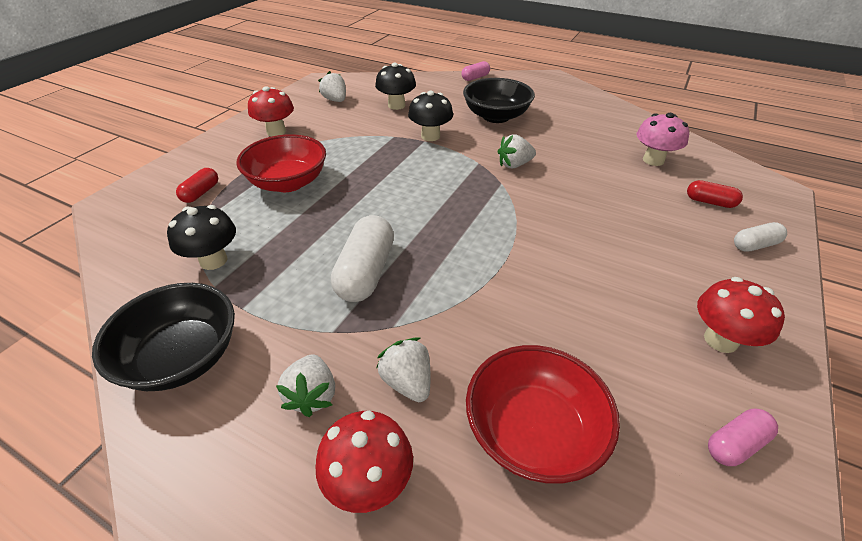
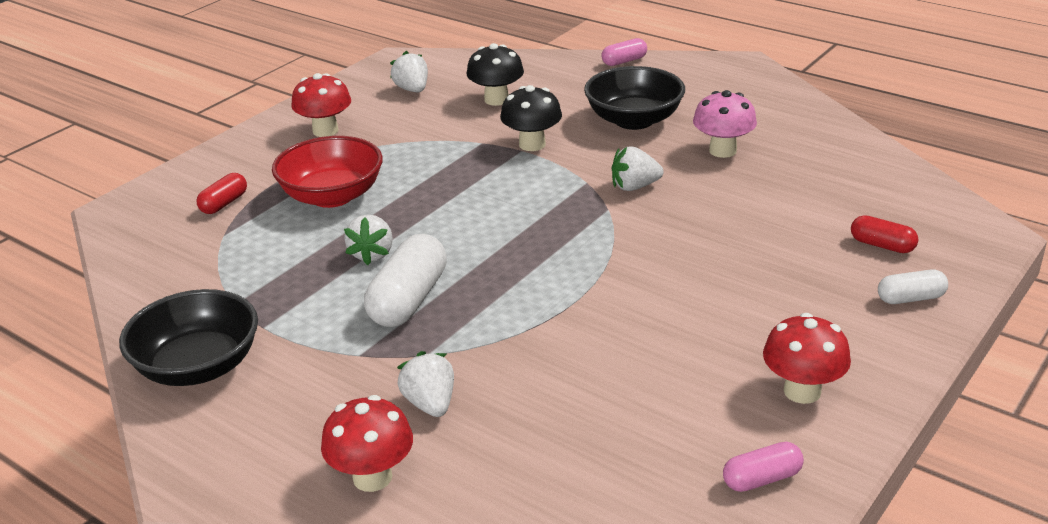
camera: 10 degrees right, 10 degrees down
black mushroom [167,205,236,270] -> none
white strawberry [276,354,335,417] -> white strawberry moved to [344,214,393,265]
red bowl [466,345,620,484] -> none
pink mushroom [636,113,689,166] -> pink mushroom moved to [693,90,757,158]

